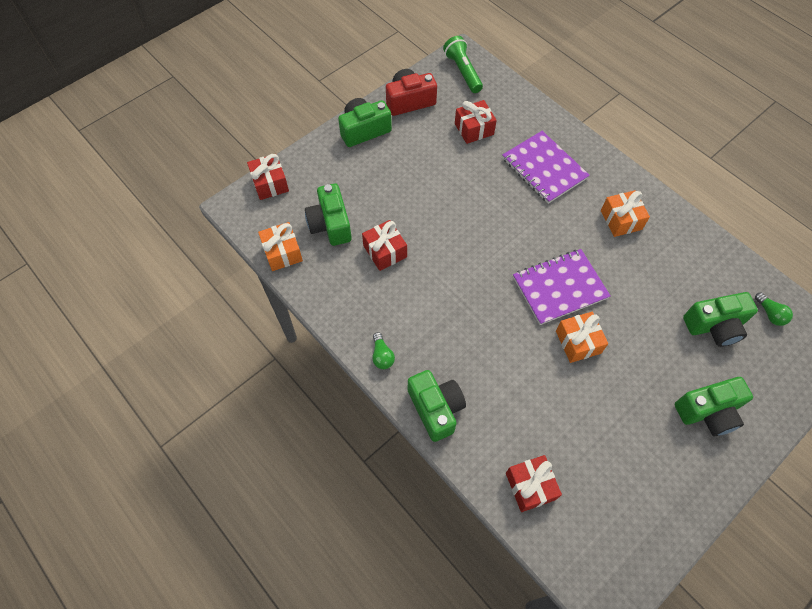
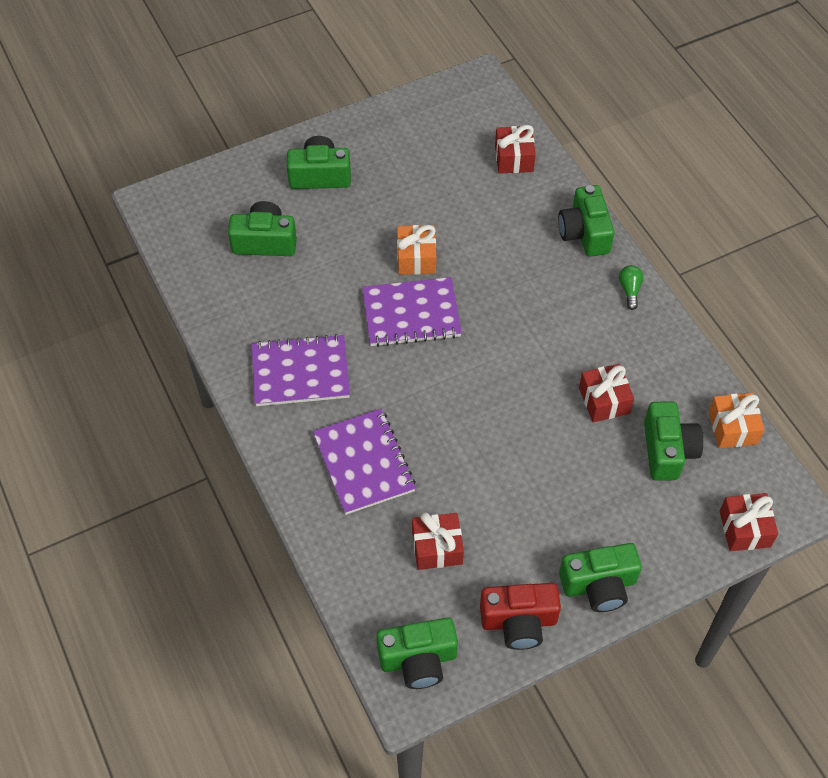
camera: 165 degrees left, 5 degrees down
green flashlight [443,36,483,93] -> green camera [376,617,458,689]
orange gift [601,190,650,237] -> purple notebook [252,334,350,406]
green light bulb [755,293,793,326] -> none

